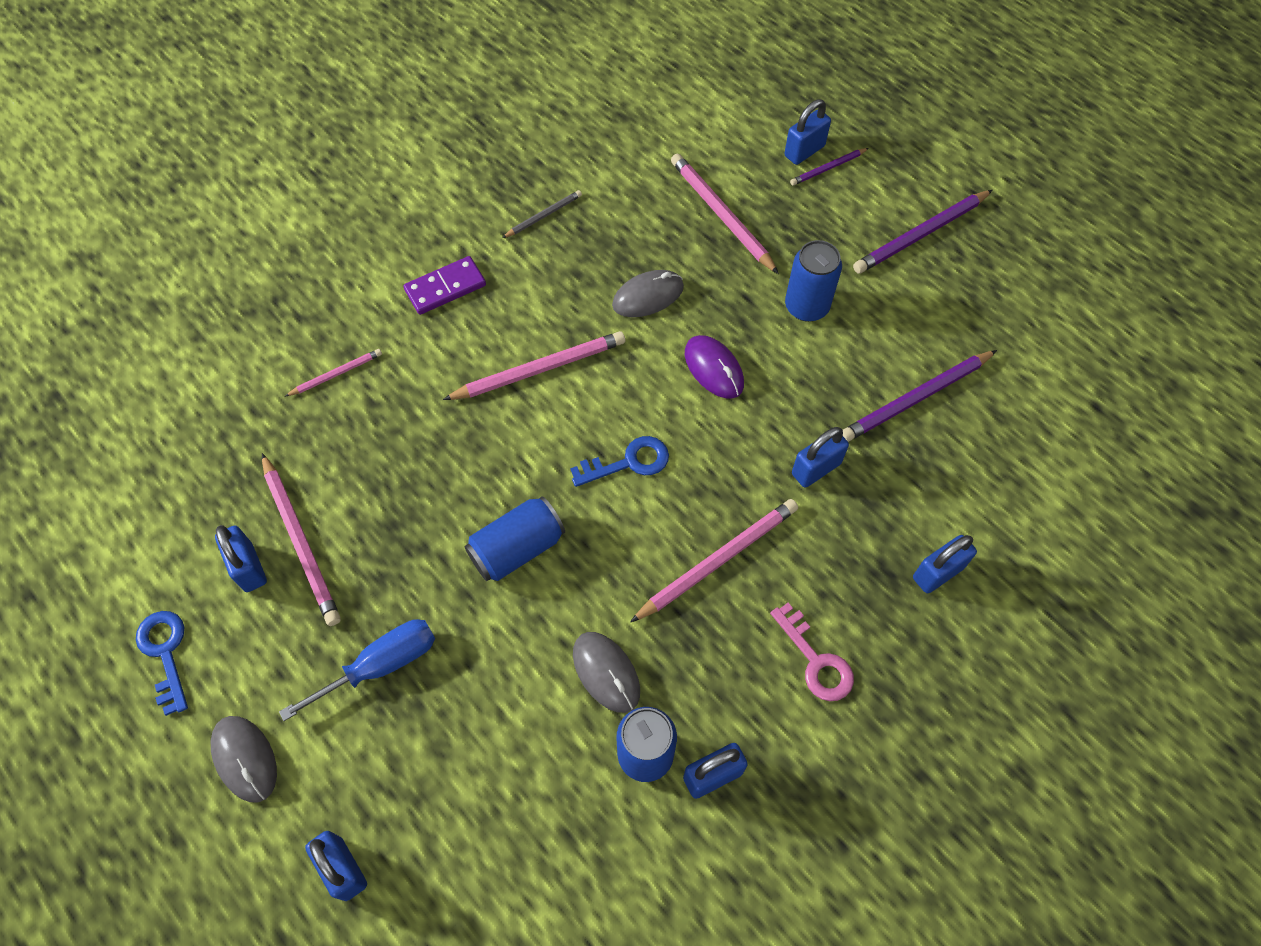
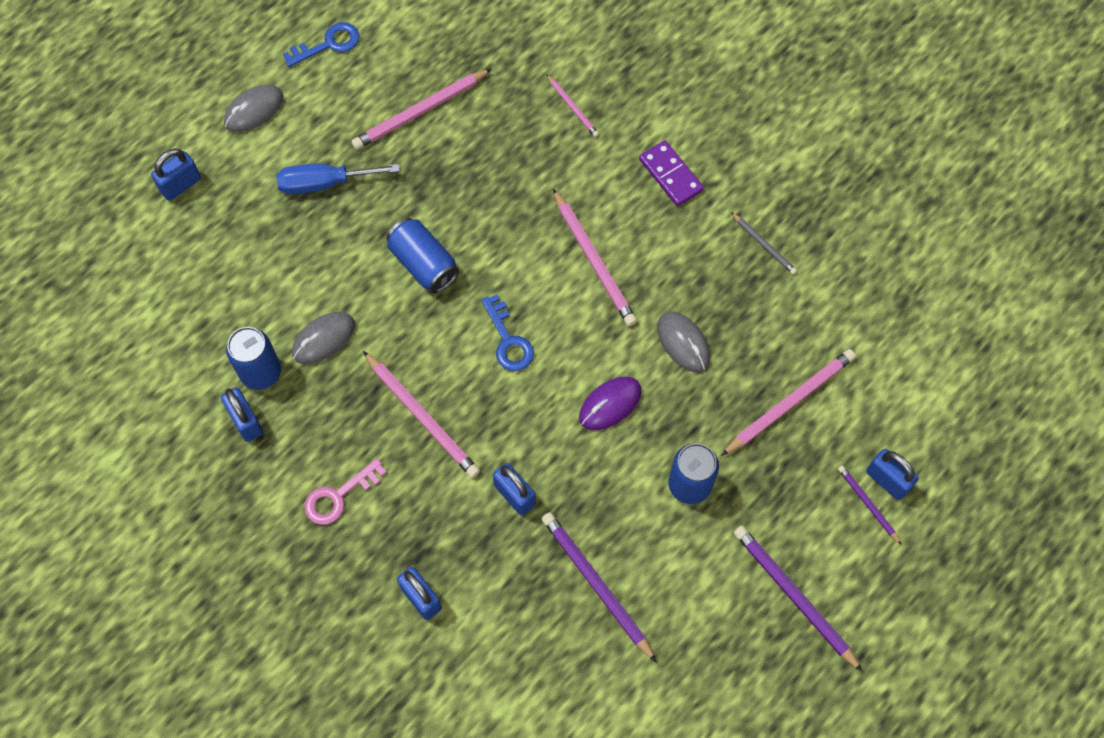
camera: 85 degrees right, 5 degrees up
blue padlock [215,525,267,592] -> none
blue screwdriver [279,619,435,721] -> blue screwdriver turned 120 degrees clockwise [276,164,400,194]

